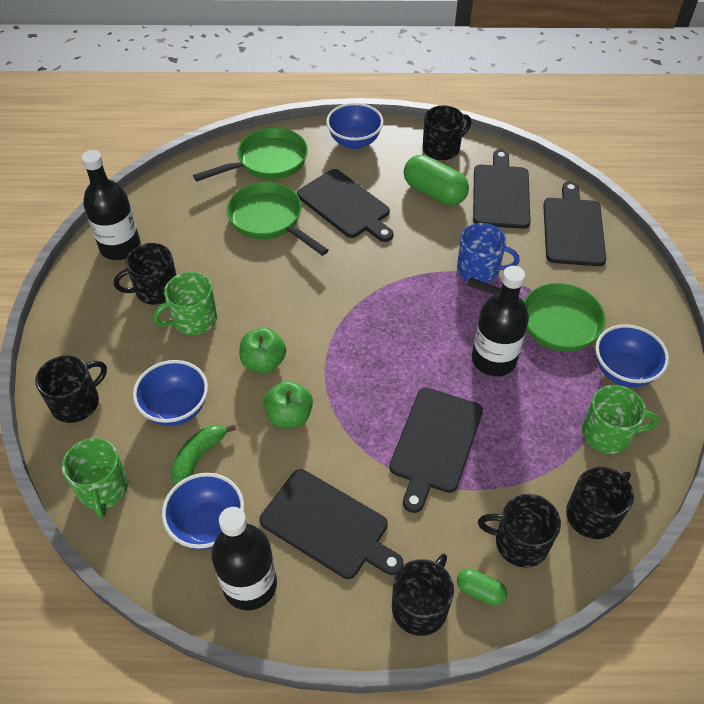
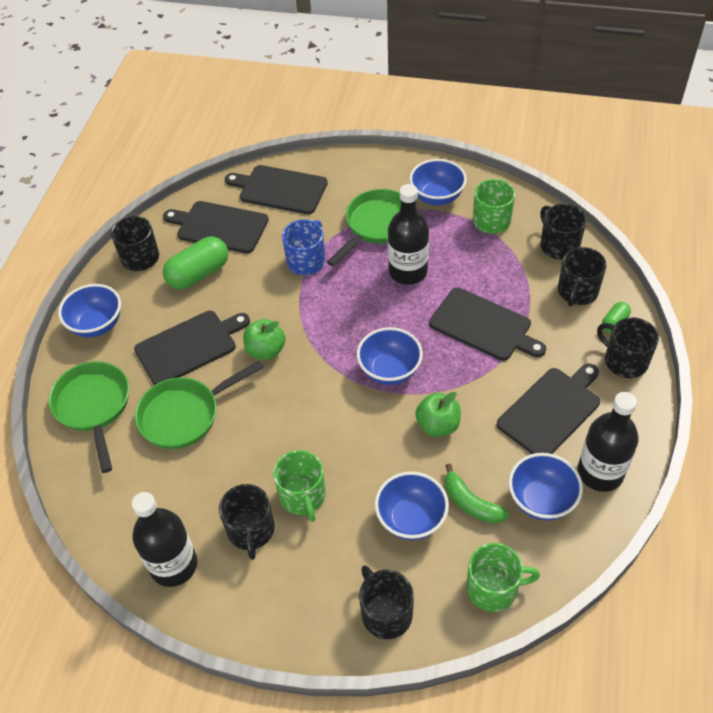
camera: 75 degrees left, 0 degrees up
green apple [239,328,286,373] -> green apple moved to [243,319,286,360]
none -> blue bowl [357,327,423,385]

